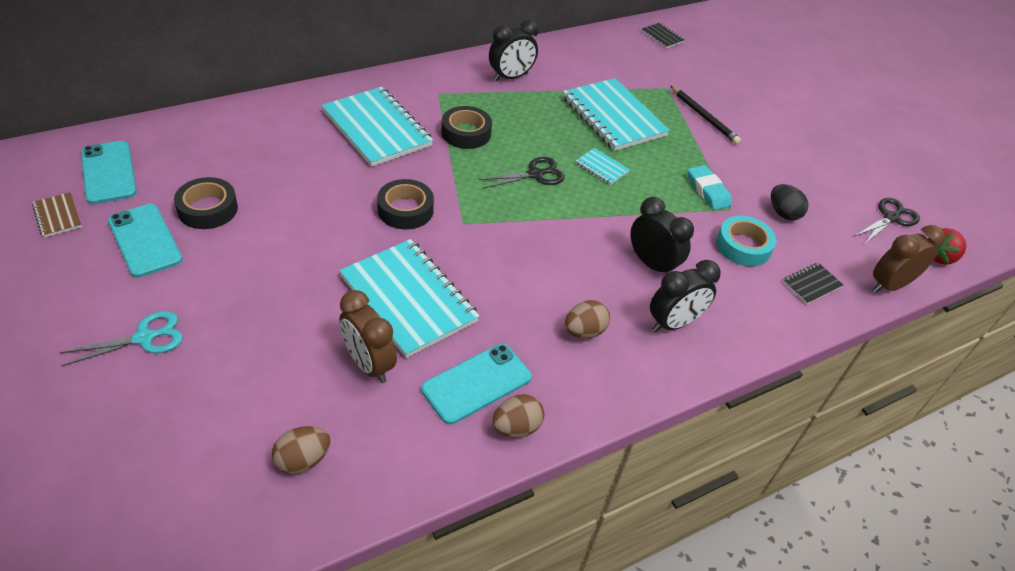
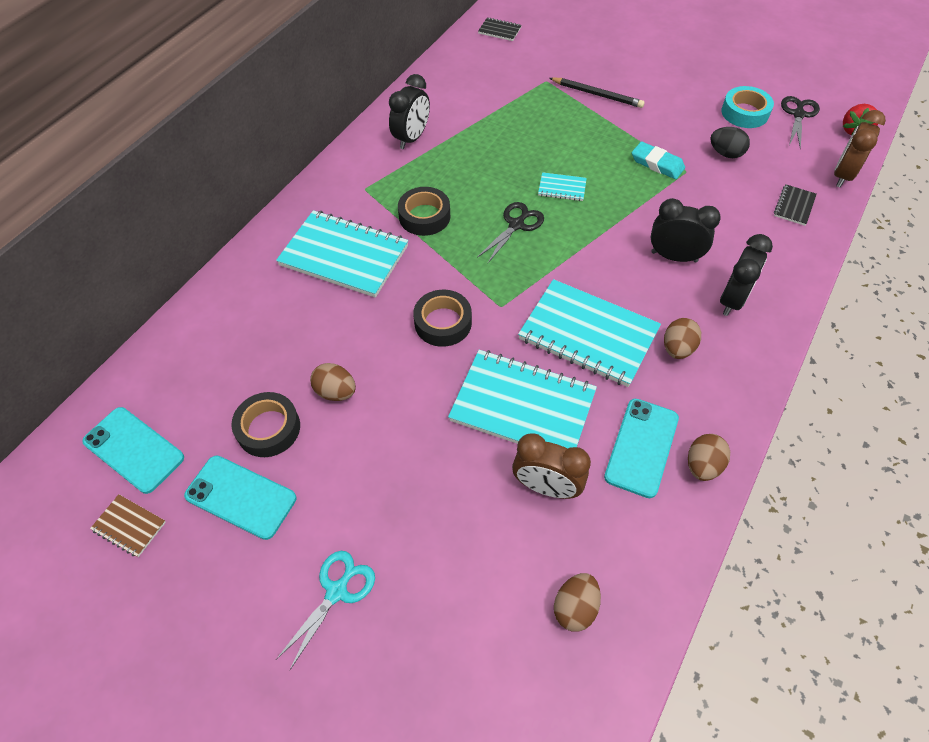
camera: 25 degrees left, 10 degrees up
turquoise notebook [563,78,670,151] -> turquoise notebook moved to [518,279,661,387]
turquoise tape [716,216,776,267] -> turquoise tape moved to [721,86,774,128]
none -> brown egg [310,363,356,401]

